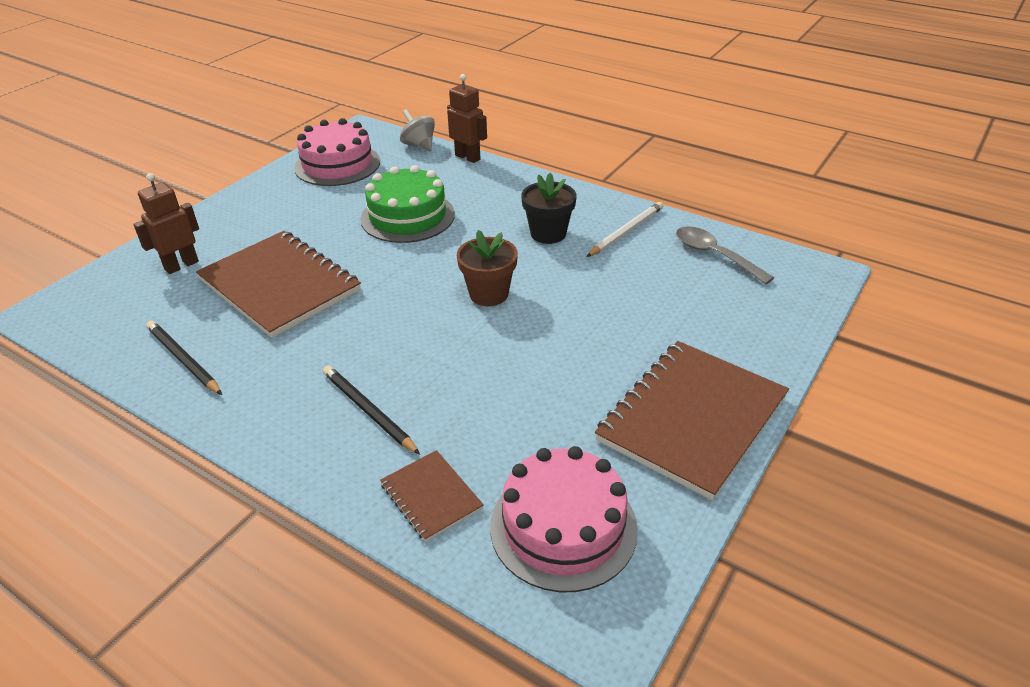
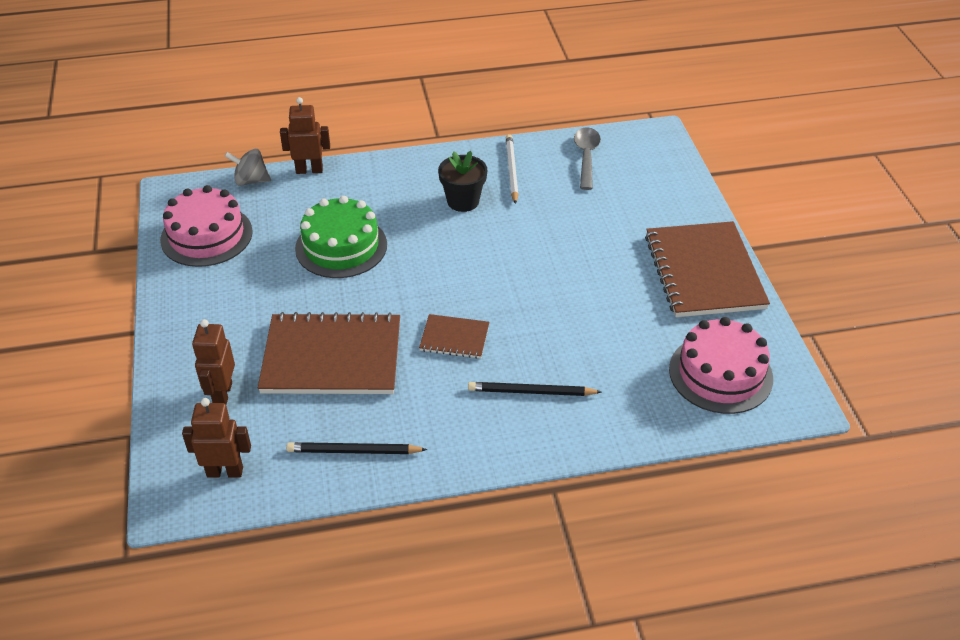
camera: 45 degrees left, 5 degrees up
brown notebook [380,450,484,542] -> brown notebook moved to [419,314,489,359]
brown flower pot [457,230,518,306] -> none
grey spoon [676,226,774,284] -> grey spoon turned 90 degrees clockwise [574,127,601,190]
none -> brown robot [182,398,251,477]

